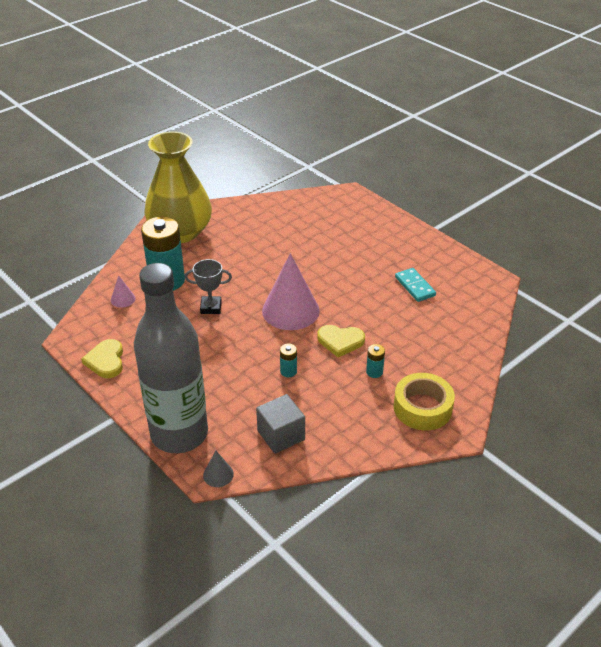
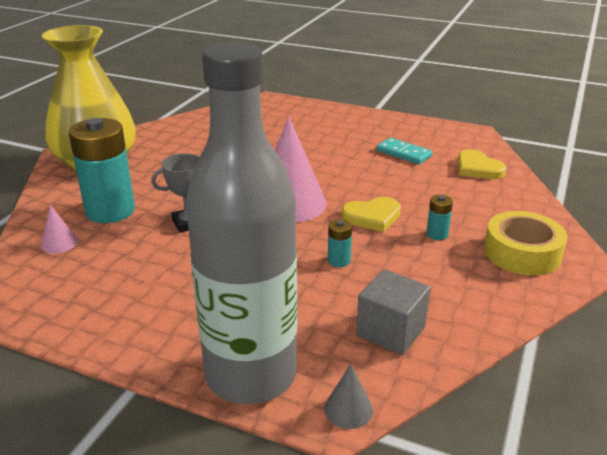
camera: 25 degrees left, 10 degrees down
yellow heart [81,339,123,378] -> yellow heart moved to [457,149,506,179]

